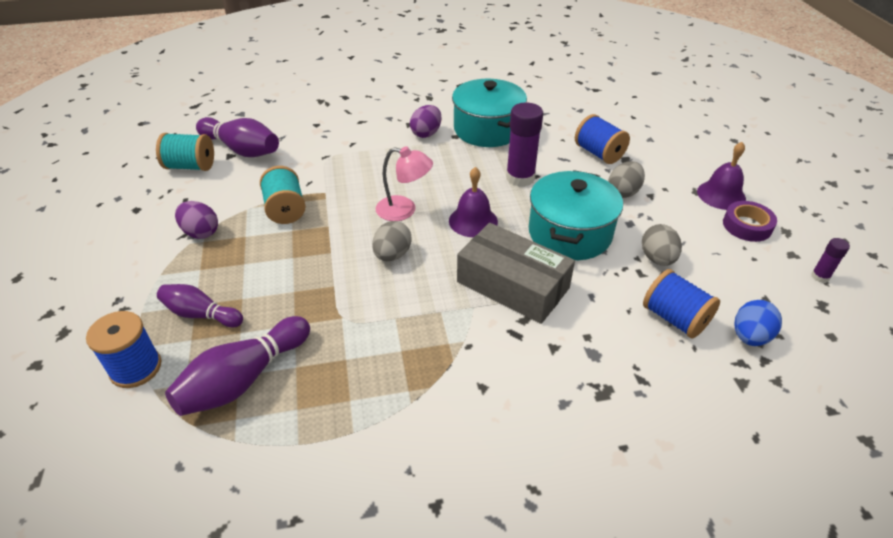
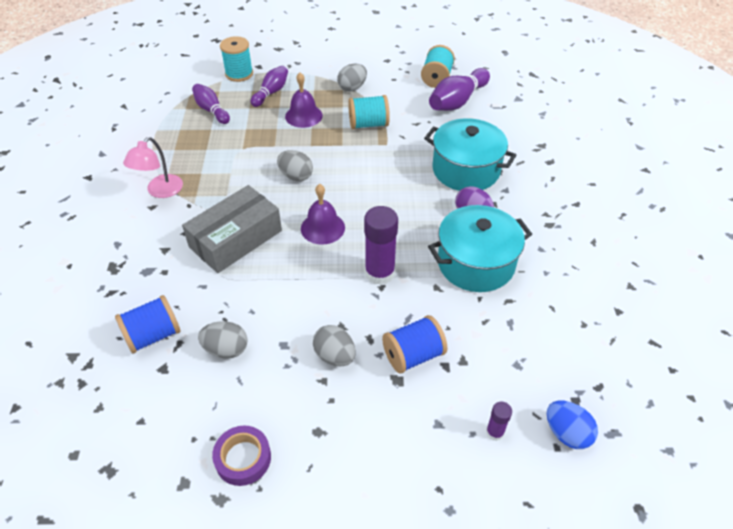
camera: 100 degrees right, 5 degrees up
blue spool [86,311,161,388] -> turquoise spool [220,36,253,82]
purple bowling pin [165,316,310,416] -> purple bowling pin [192,84,230,124], size x0.64
purple egg [175,201,218,239] -> grey egg [337,64,367,91]
pink lamp [376,146,433,221] -> pink lamp moved to [123,137,183,198]
turquoise pot [529,170,623,260] -> turquoise pot moved to [424,118,517,191]
purple bell [697,142,746,210] -> purple bell moved to [285,73,323,128]
blue egg [734,300,782,346] -> blue egg moved to [547,401,598,449]
purple glue stick [811,238,850,283] -> purple glue stick moved to [486,402,512,441]

